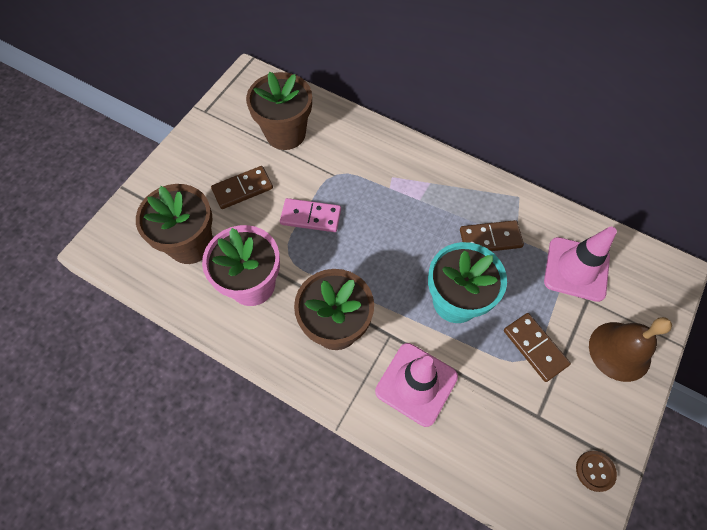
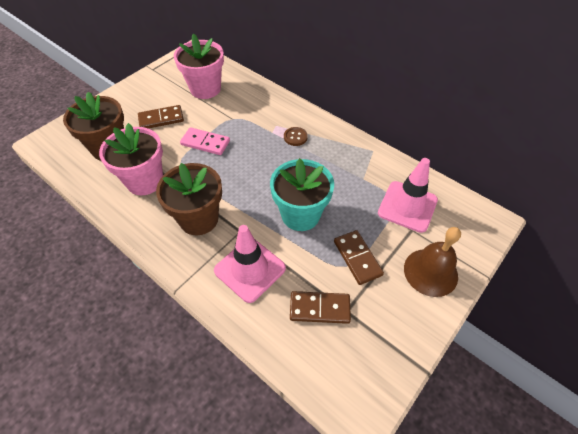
camera: 10 degrees right, 10 degrees down
brown flower pot [246,71,312,150] -> pink flower pot [174,34,224,99]
brown domino [460,220,524,251] -> brown domino moved to [290,291,351,324]
brown button [576,451,617,492] -> brown button moved to [284,127,308,146]

